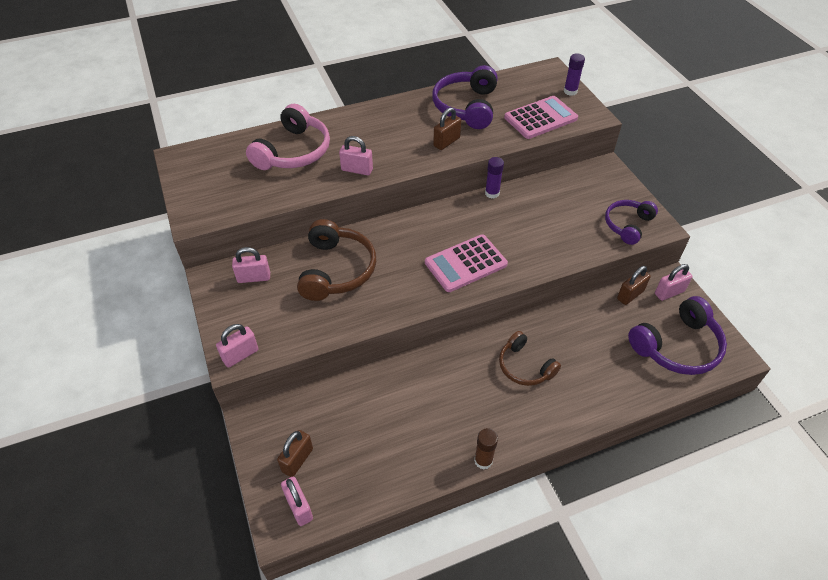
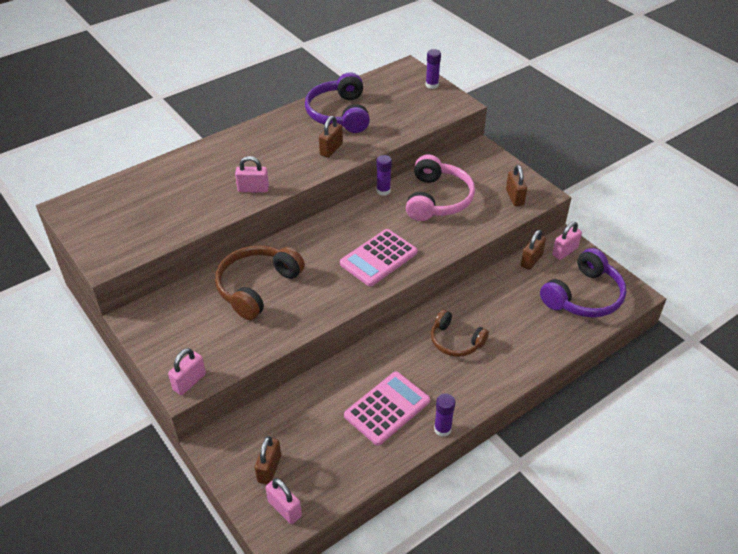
camera: 15 degrees left, 5 degrees down
pink padlock [232,247,270,283] -> none
pink headphones [246,104,330,170] -> pink headphones moved to [406,155,475,221]
brown headphones [297,219,376,301] -> brown headphones turned 135 degrees counterclockwise [215,245,305,320]
brown glue stick [474,428,498,469] -> purple glue stick [434,393,455,437]
pink calculator [504,96,578,139] -> pink calculator moved to [344,372,430,446]
purple headphones [605,200,658,245] -> brown padlock [506,165,527,206]

